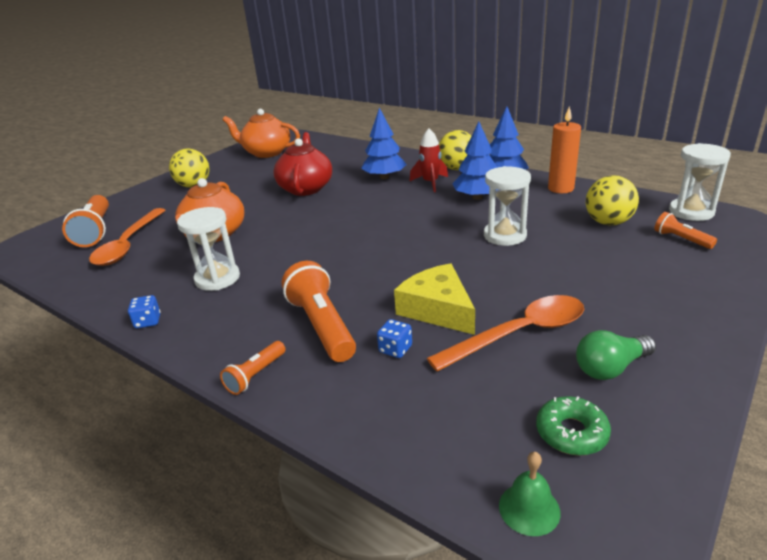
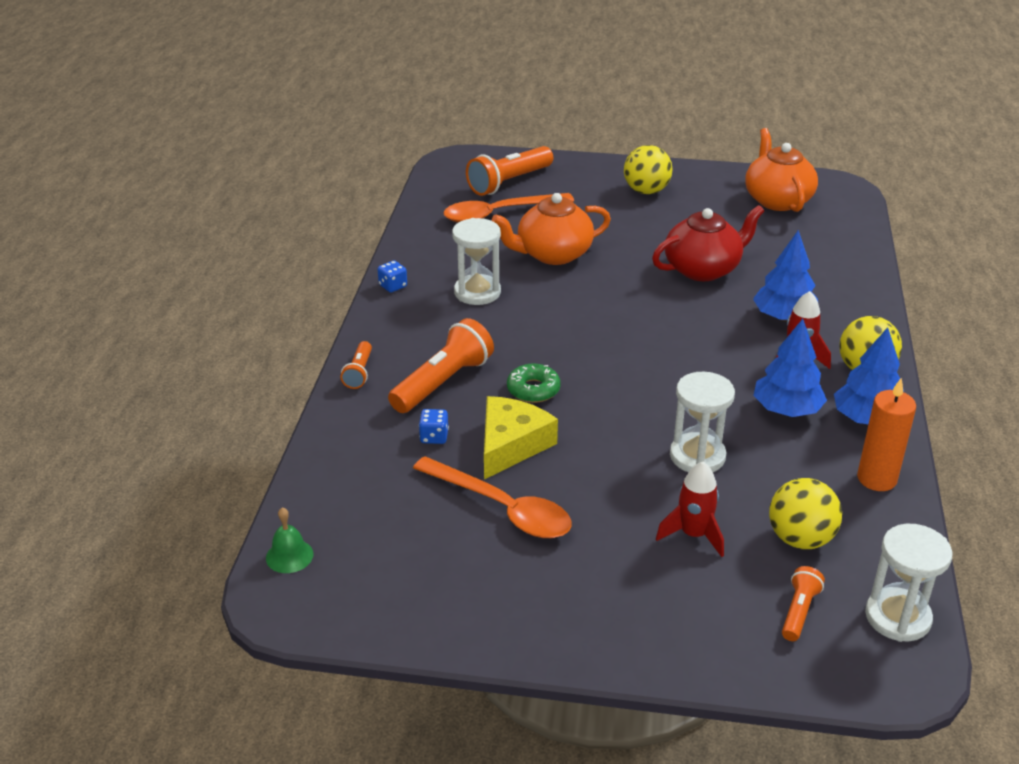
camera: 60 degrees right, 5 degrees up
orange flashlight [220,341,286,395] -> orange flashlight turned 90 degrees counterclockwise [341,341,372,389]
green donut [536,396,611,456] -> green donut moved to [507,364,561,403]
green light bulb [576,330,656,380] -> none
none -> red rocket [656,462,724,557]

